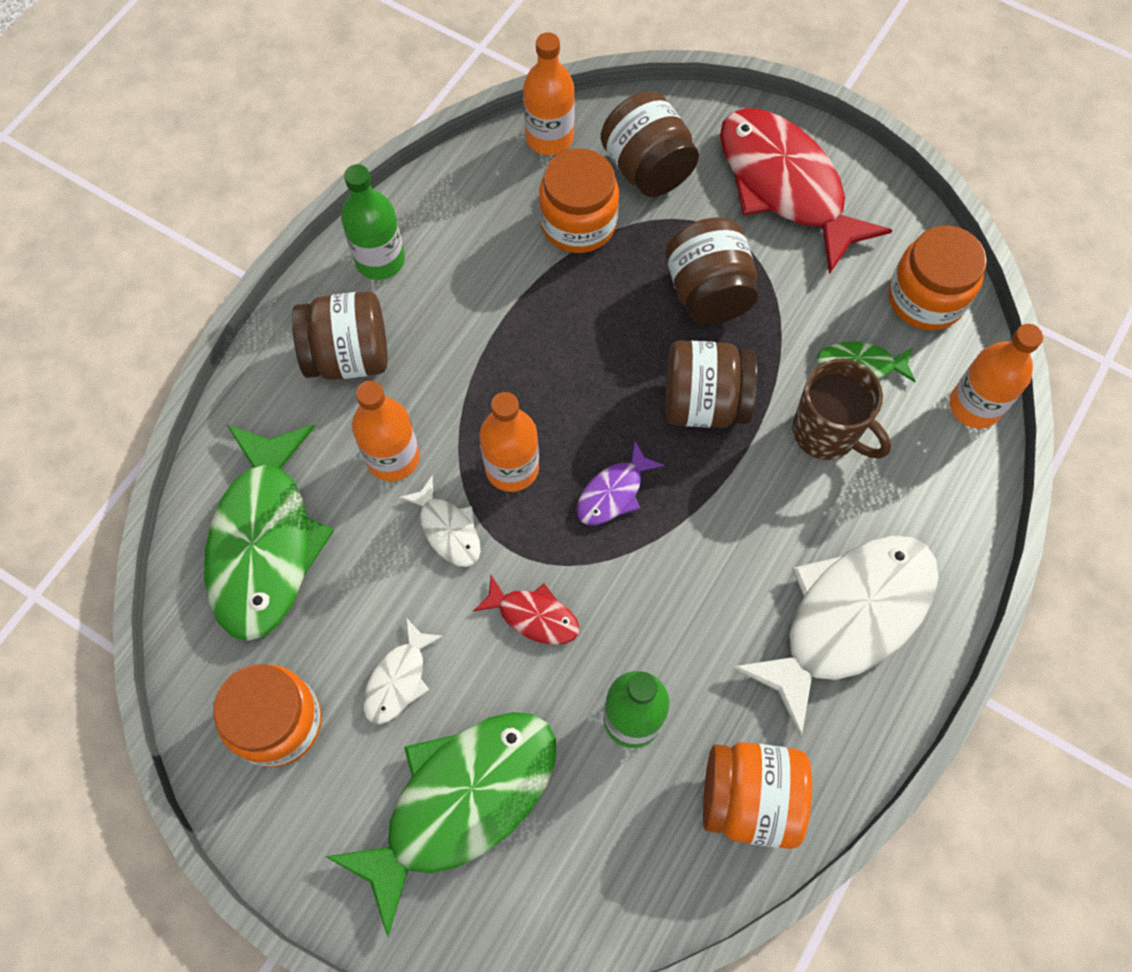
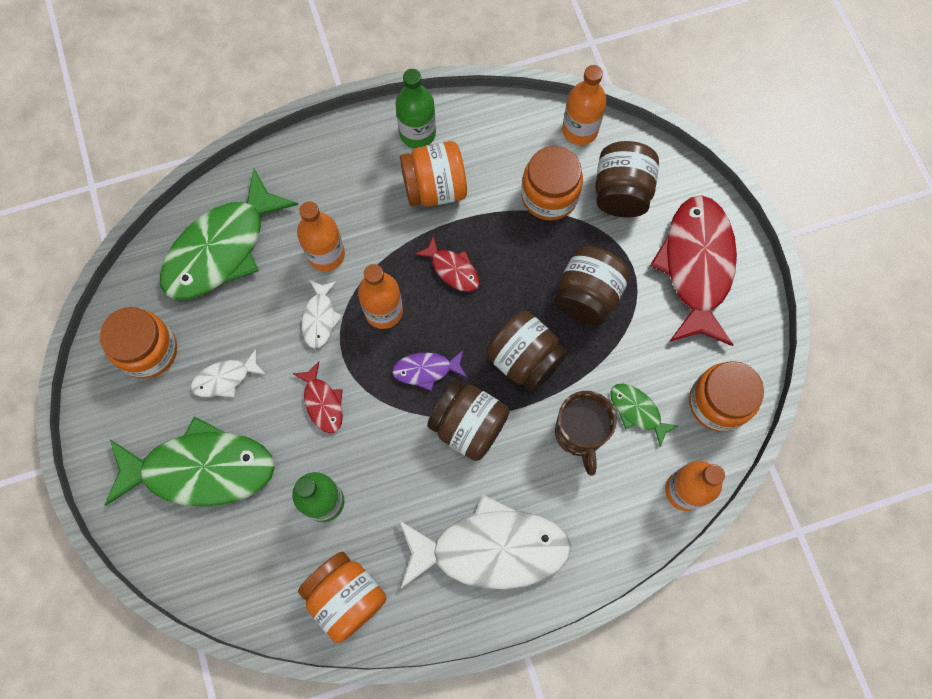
camera: 40 degrees right, 5 degrees up
brown jar [292,291,388,380] -> brown jar moved to [427,380,510,461]
none -> orange jar [400,141,467,206]
none -> red fish [415,235,479,292]

